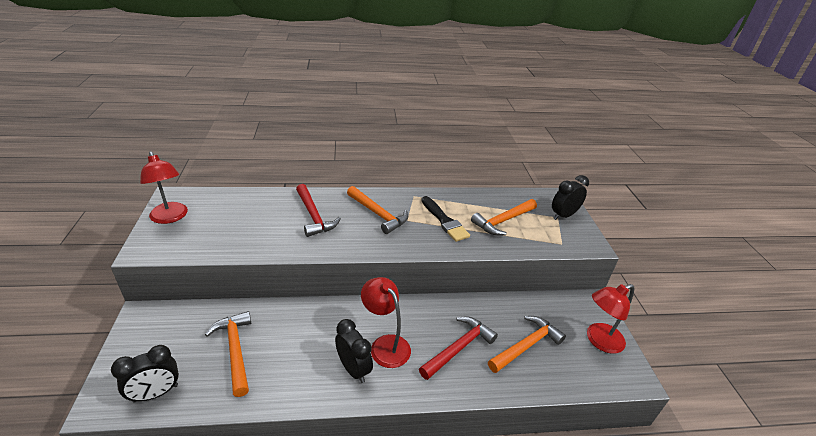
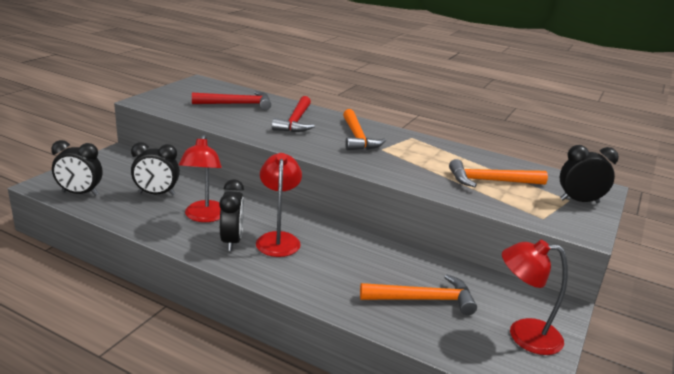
camera: 35 degrees right, 10 degrees down
red lamp [140,151,188,224] -> red lamp moved to [179,135,222,222]
orange hammer [205,311,251,397] -> black clock [131,142,180,196]
red hammer [419,316,498,380] -> red hammer moved to [192,91,271,110]
black brush [421,196,470,242] -> none

